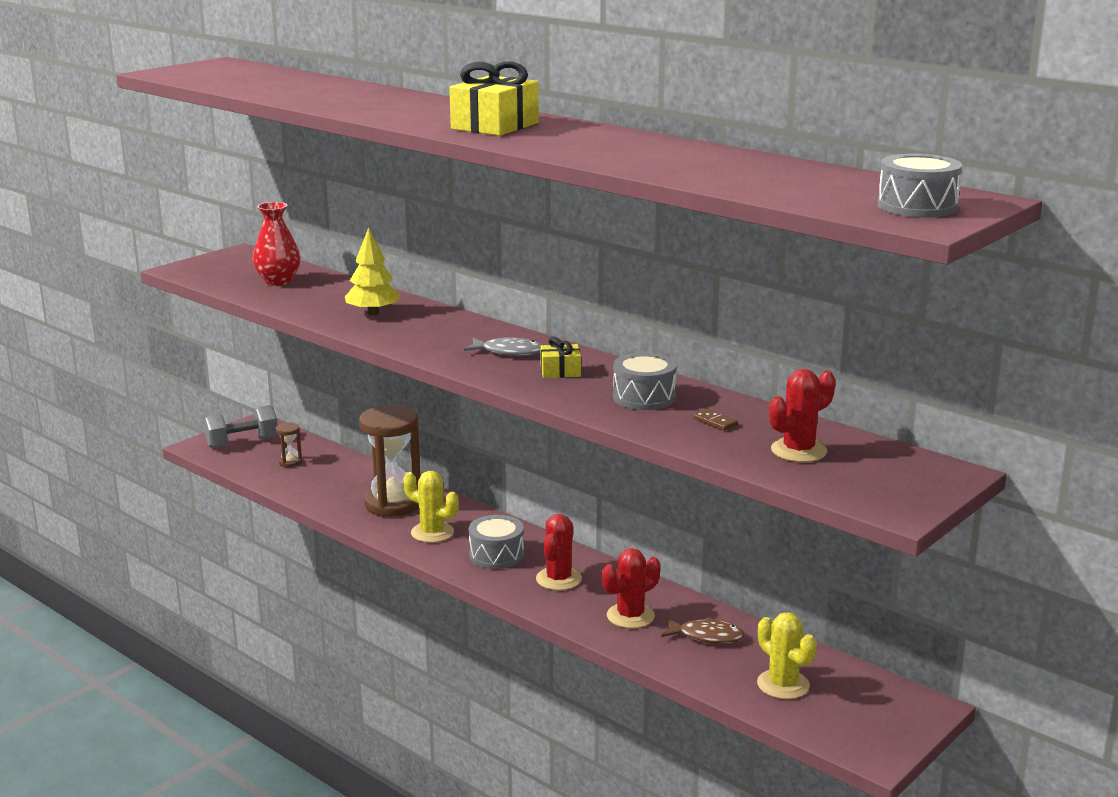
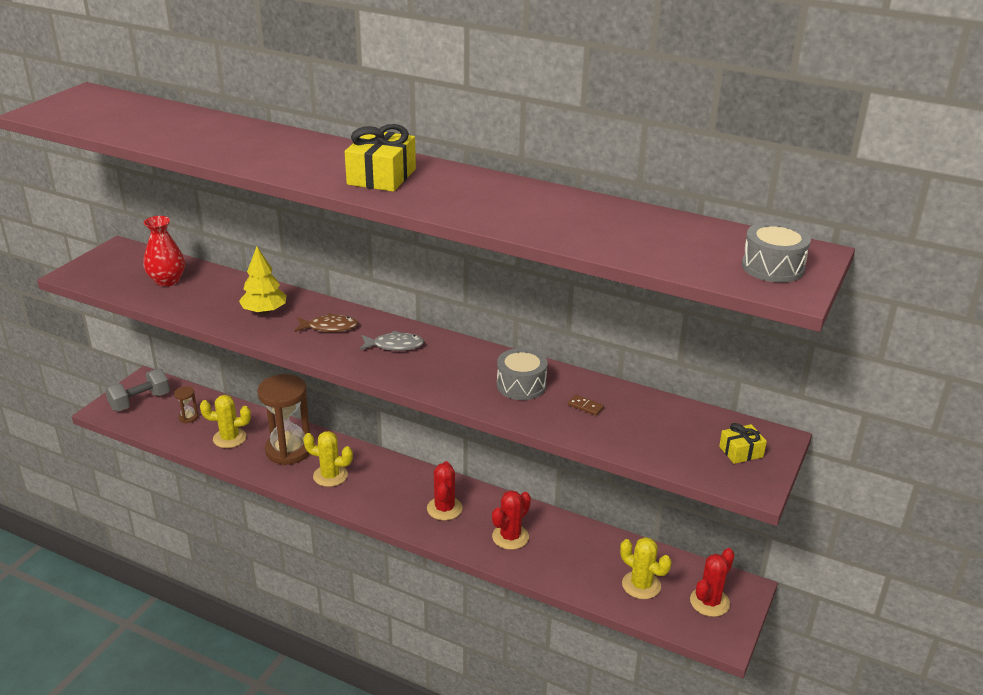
camera: 15 degrees left, 10 degrees up
grey drum [469,515,524,569] -> none
yellow gift [540,337,581,378] -> yellow gift moved to [719,423,767,464]
brown fish [661,617,745,644] -> brown fish moved to [294,313,358,332]
red cactus [769,369,836,462] -> red cactus moved to [690,548,735,617]
none -> yellow cactus [200,395,251,448]

